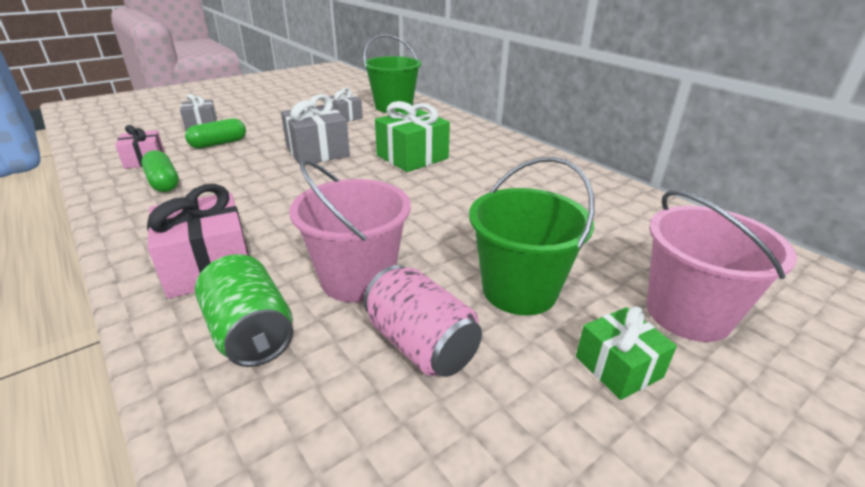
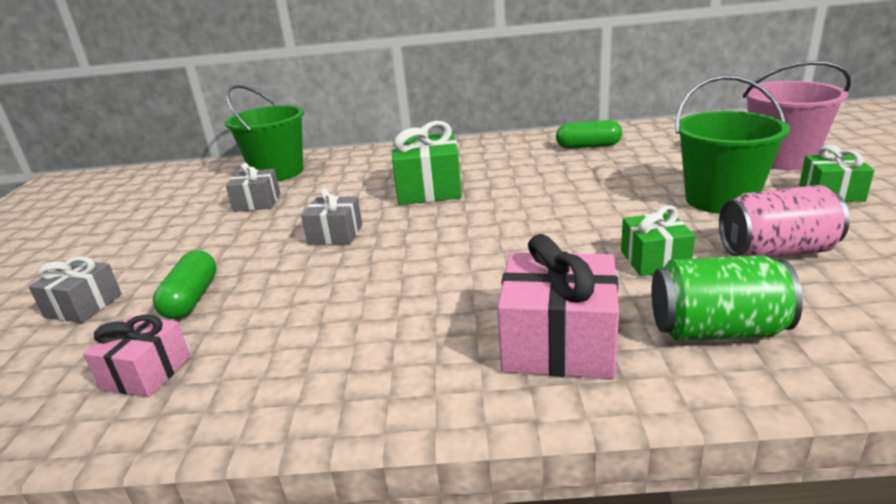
camera: 50 degrees left, 5 degrees down
green capsule [141,150,179,192] -> green capsule moved to [556,120,622,149]
grey gift [281,94,350,165] -> grey gift [301,188,362,245], size x0.61
pink bucket [289,159,411,303] -> green gift [621,205,695,276]

